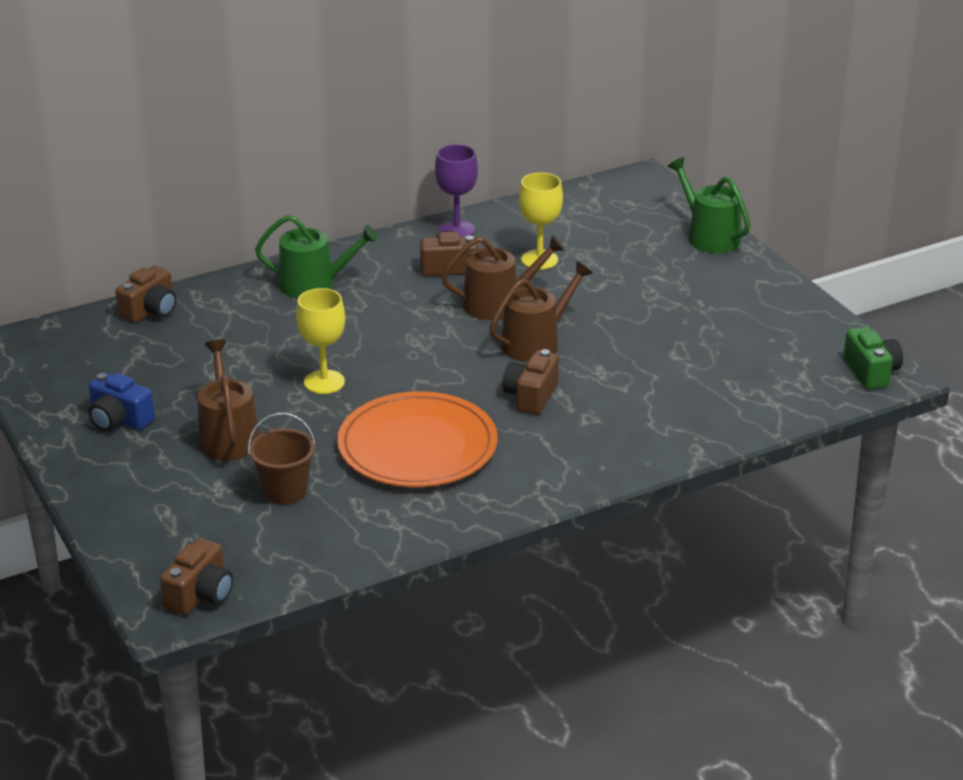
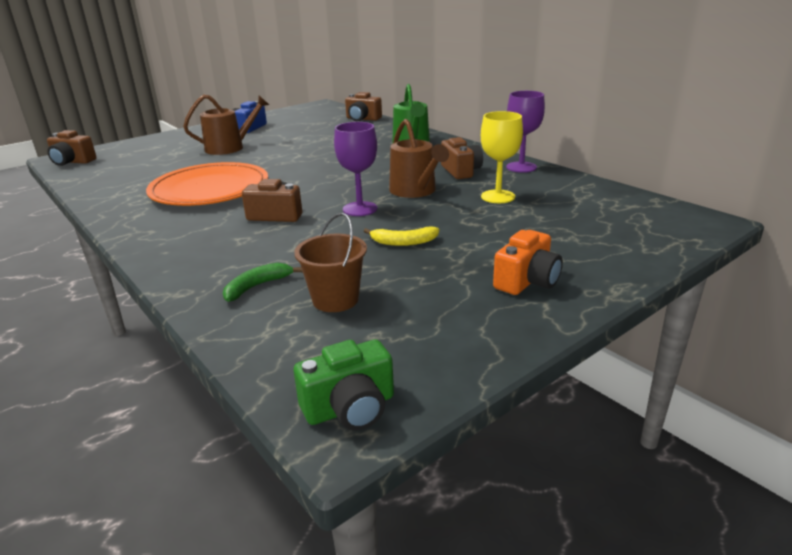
camera: 80 degrees right, 5 degrees down
brown bucket [248,413,316,505] -> brown bucket moved to [294,213,367,312]
yellow goblet [296,288,345,394] -> none
brown watering can [490,261,593,362] -> purple goblet [334,122,377,216]
green watering can [668,157,751,253] -> none
none -> green banana [223,263,303,302]
none -> yellow banana [364,227,439,246]
none -> orange camera [493,230,563,295]

